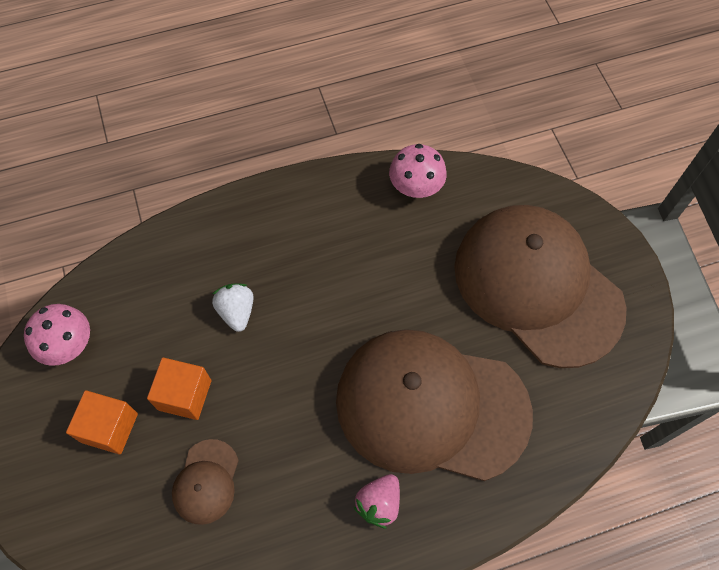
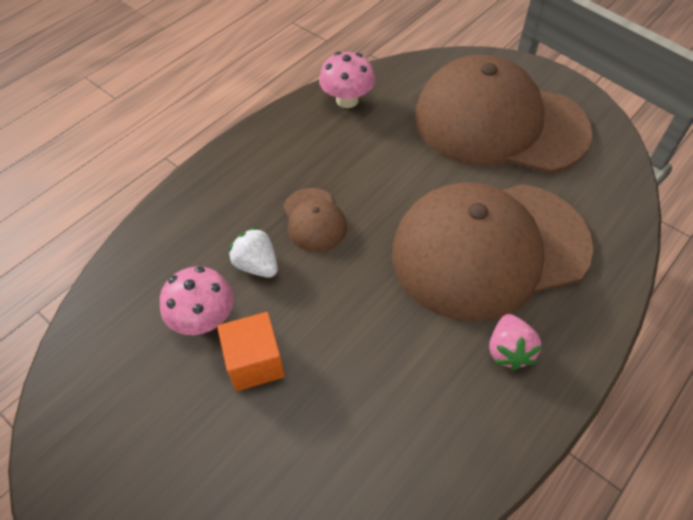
camera: 30 degrees left, 10 degrees down
pink mushroom [24,304,90,366] -> pink mushroom moved to [160,266,234,335]
orange cube [66,390,138,455] -> none
brown cap [172,439,239,525] -> brown cap moved to [284,188,347,252]

